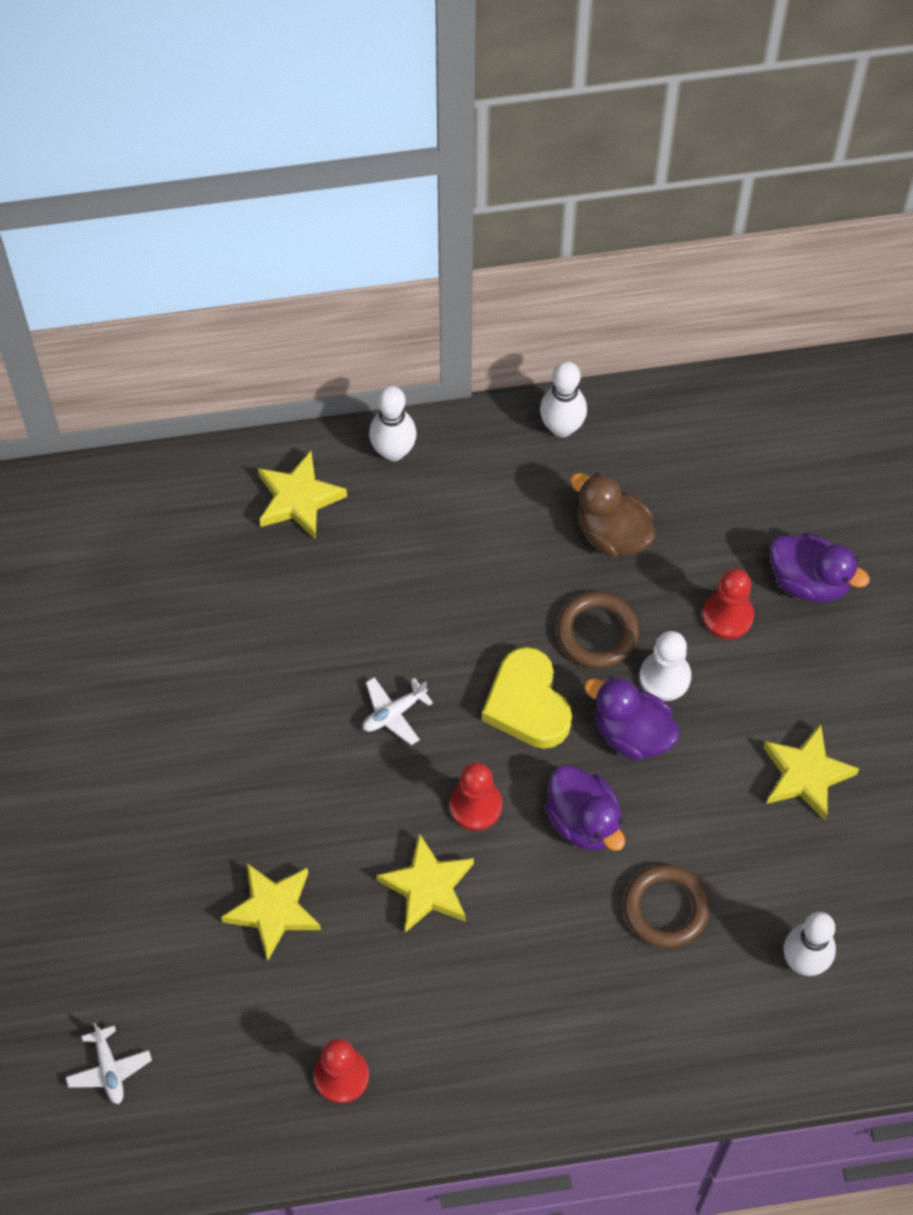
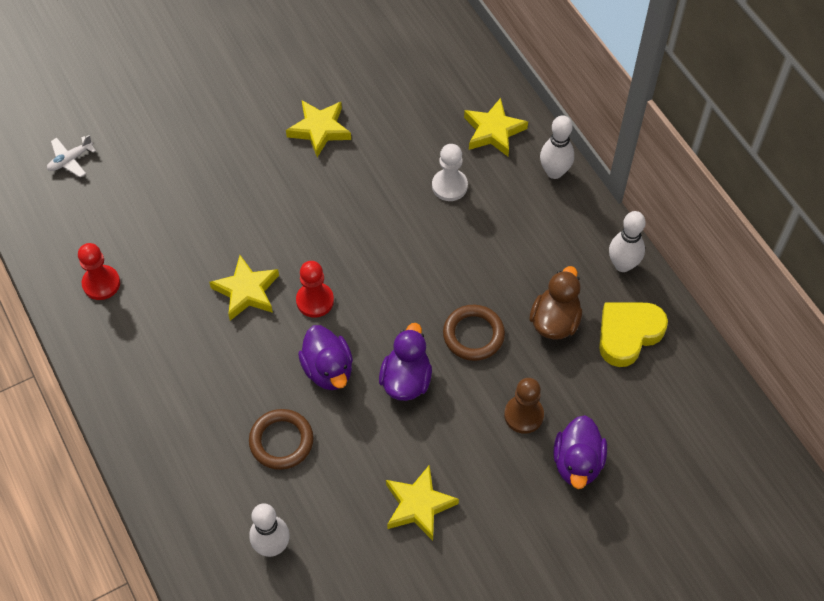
camera: 70 degrees right, 5 degrees down
yellow star [221,863,321,960] -> yellow star moved to [286,100,351,157]
white plane [363,677,433,745] -> none
yellow heart [482,647,572,749] -> yellow heart moved to [599,302,668,367]
purple duck [545,765,625,851] -> purple duck turned 60 degrees counterclockwise [298,325,353,390]
white pawn [639,631,691,701] -> white pawn moved to [432,144,468,201]
red pawn [702,568,754,639] -> brown pawn [504,378,544,434]

